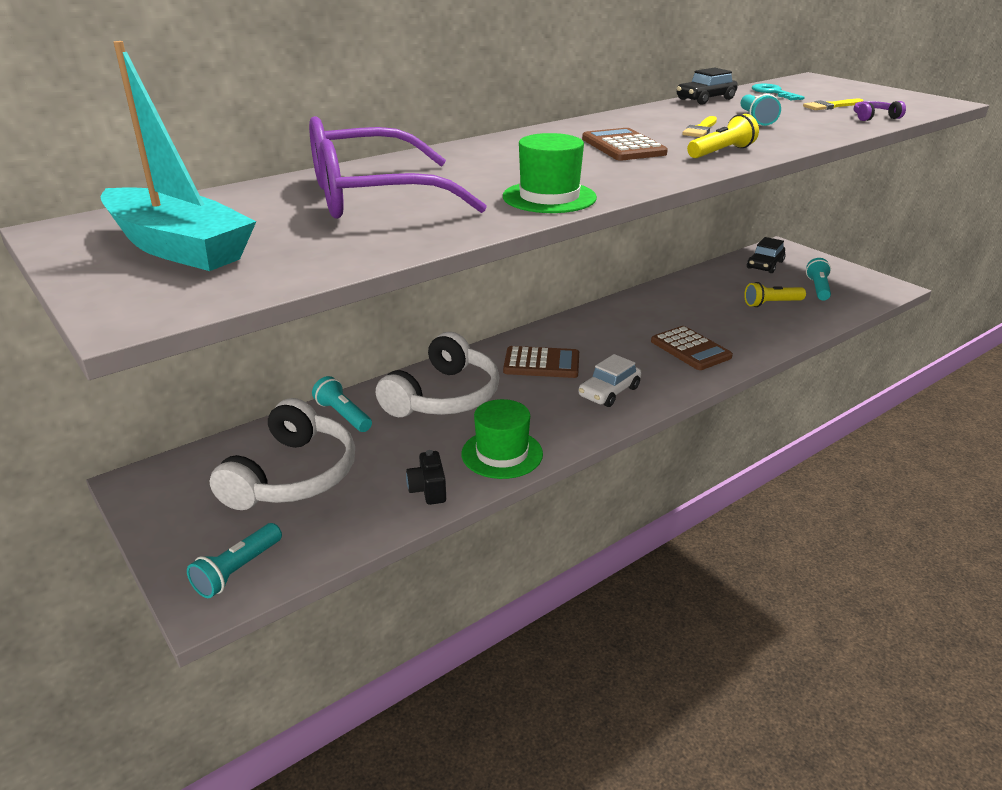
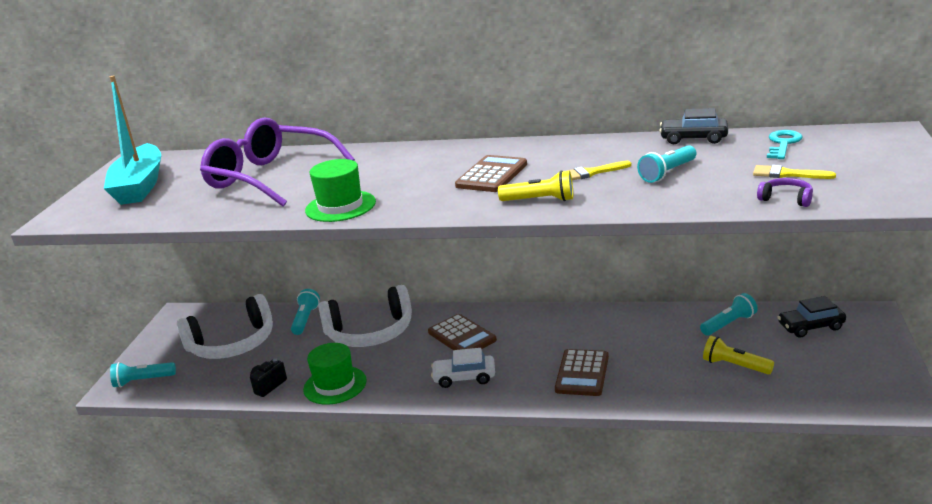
camera: 50 degrees right, 5 degrees down
turquoise flashlight [806,258,831,301] -> turquoise flashlight moved to [700,293,758,336]

